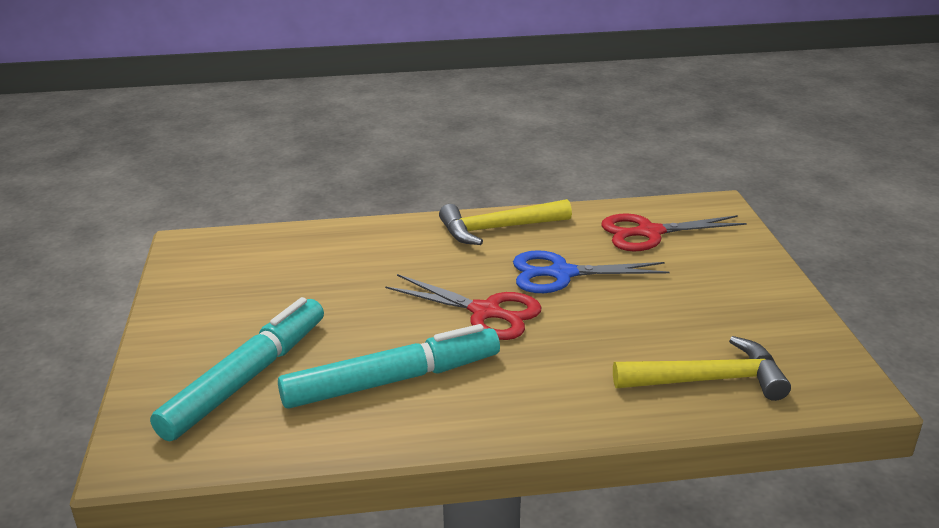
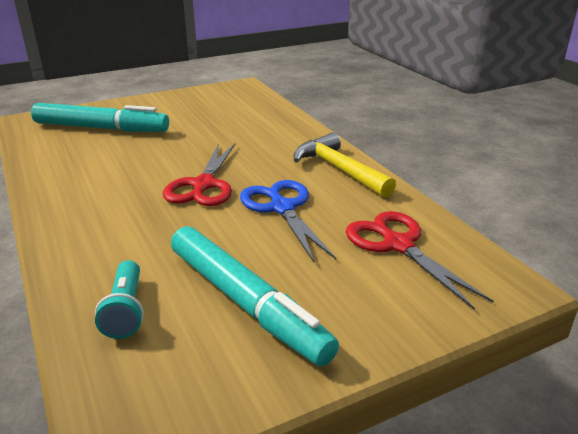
camera: 70 degrees right, 0 degrees up
turquoise marker [278,324,500,409] -> turquoise marker moved to [171,226,339,366]
yellow hammer [613,336,791,401] -> turquoise flashlight [95,260,144,339]

